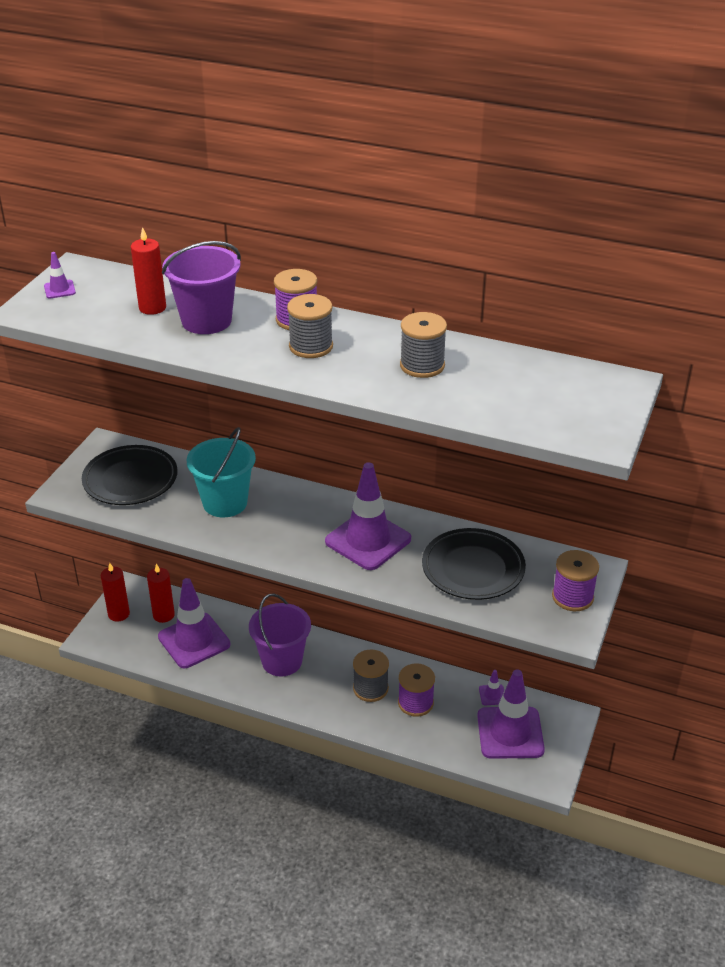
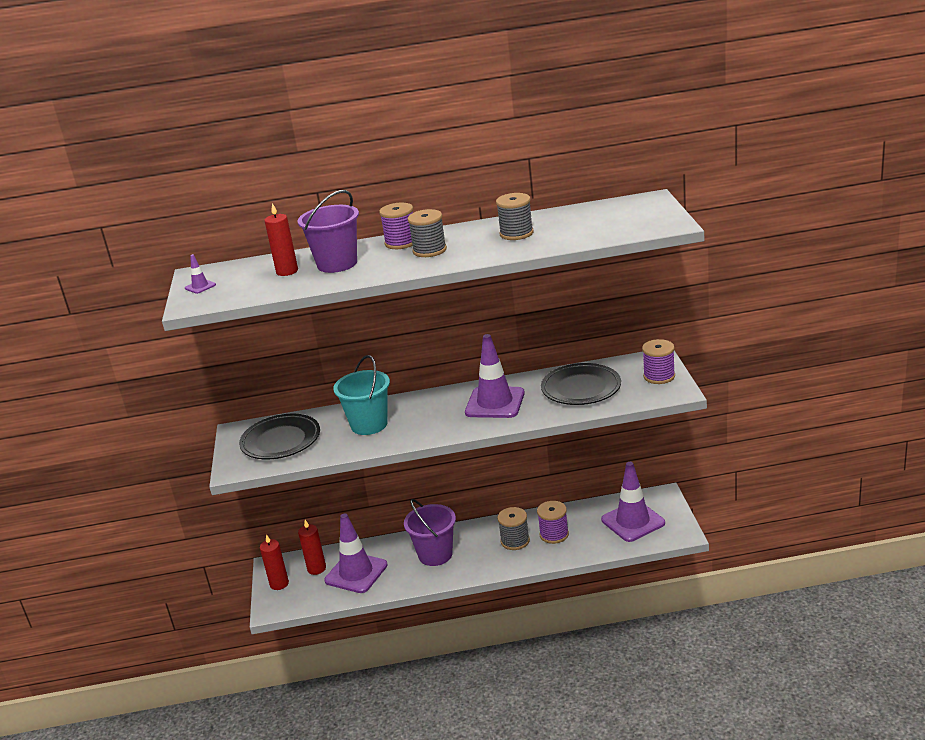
camera: 25 degrees left, 10 degrees down
purple traffic cone [479,670,504,705] -> none

